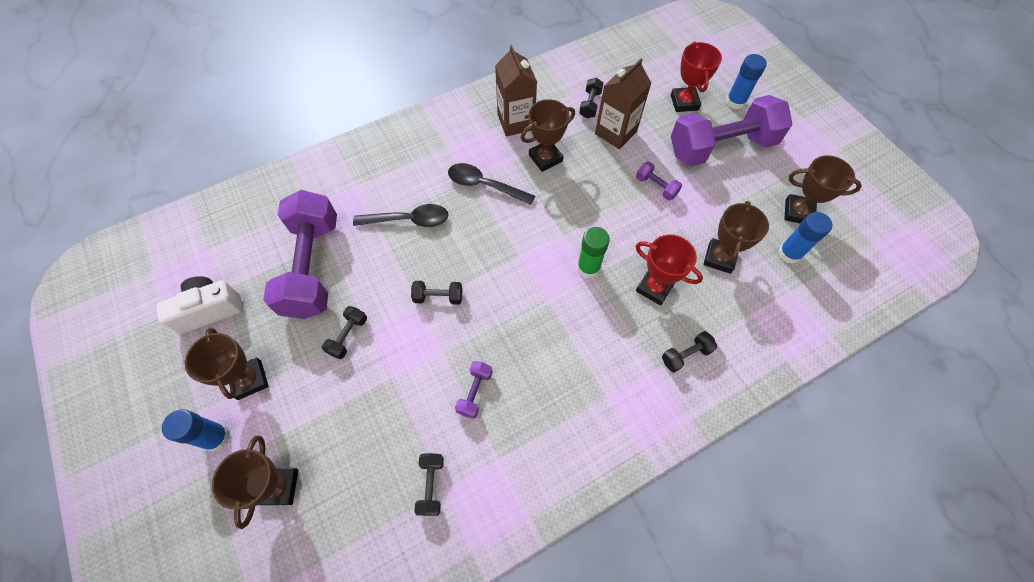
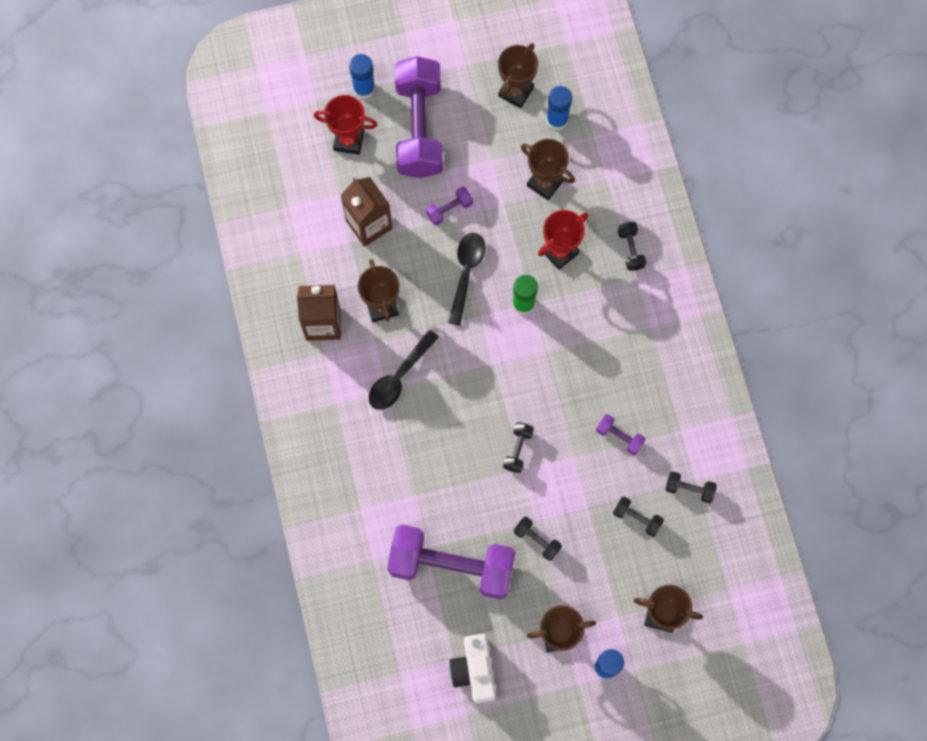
camera: 75 degrees left, 10 degrees up
black spoon [353,204,448,227] -> black spoon moved to [448,233,486,326]
black dumbbell [579,78,604,118] -> black dumbbell moved to [613,496,664,537]

